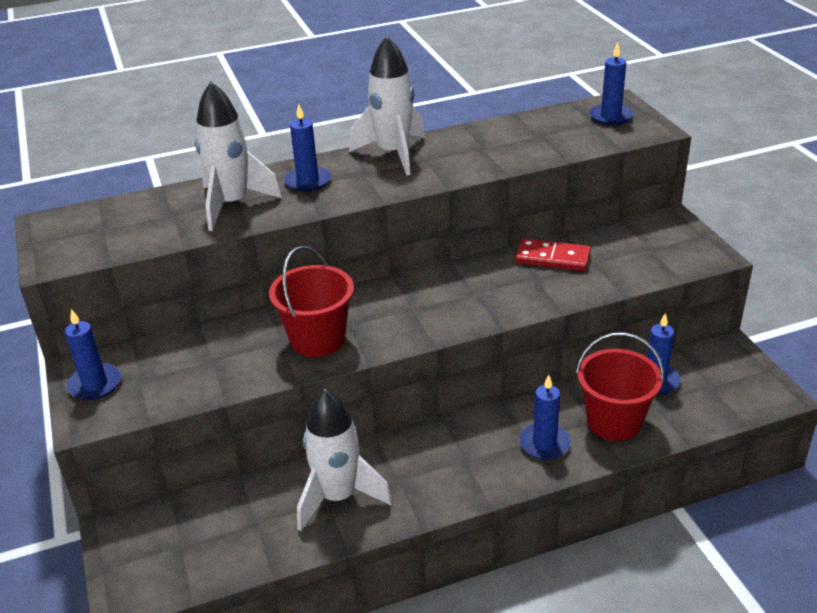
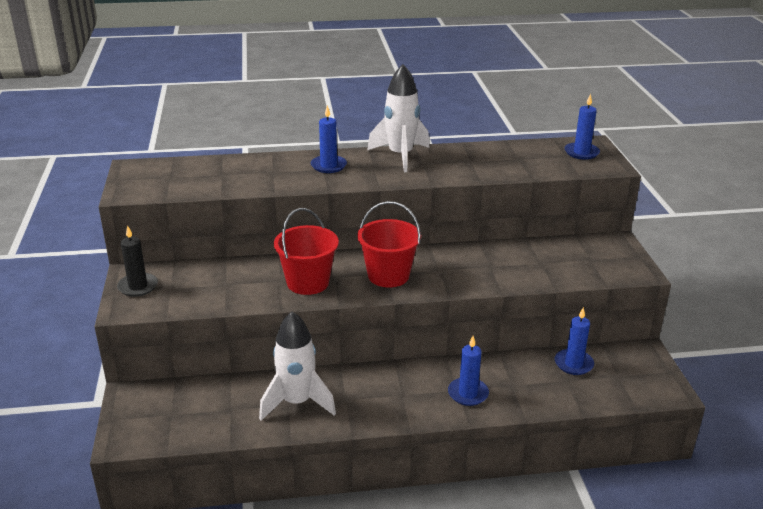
camera: 10 degrees right, 5 degrees down
blue candle [65,309,121,400] -> black candle [117,225,158,297]
white rocket [195,82,282,231] -> none
red domino [516,238,591,271] -> none
red bucket [576,332,664,441] -> red bucket moved to [357,201,421,287]

